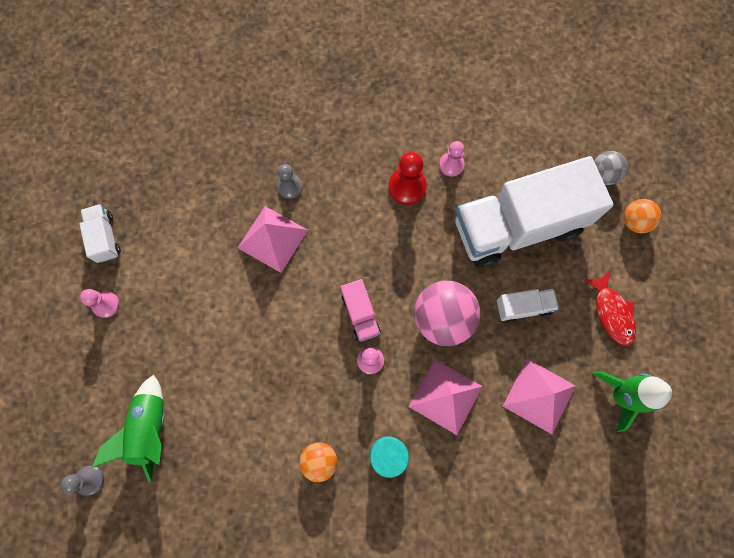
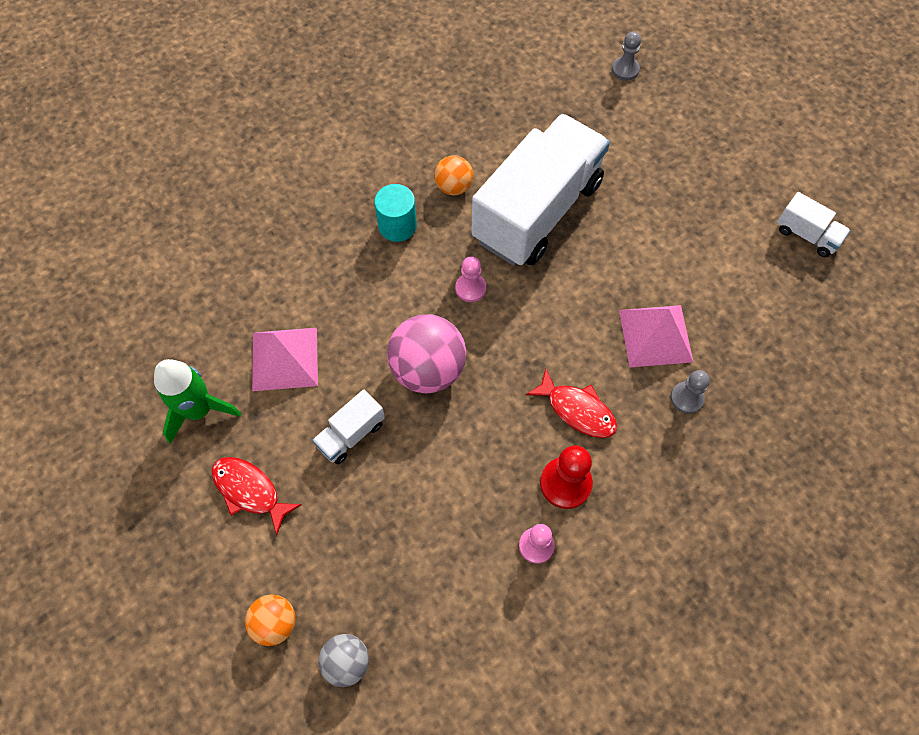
camera: 145 degrees right, 10 degrees down
pink pawn [80,289,119,318] -> none
green rocket [92,375,165,482] -> none
pink truck [341,279,381,341] -> none
pink pyramid [408,359,483,435] -> none
white truck [455,156,613,268] -> white truck moved to [471,114,610,266]
none -> red fish [526,369,617,438]

